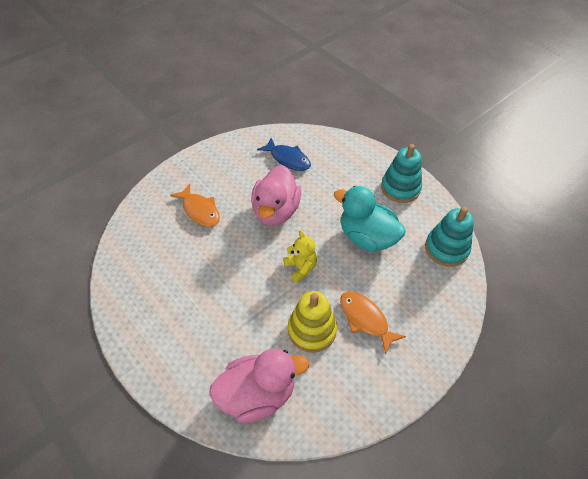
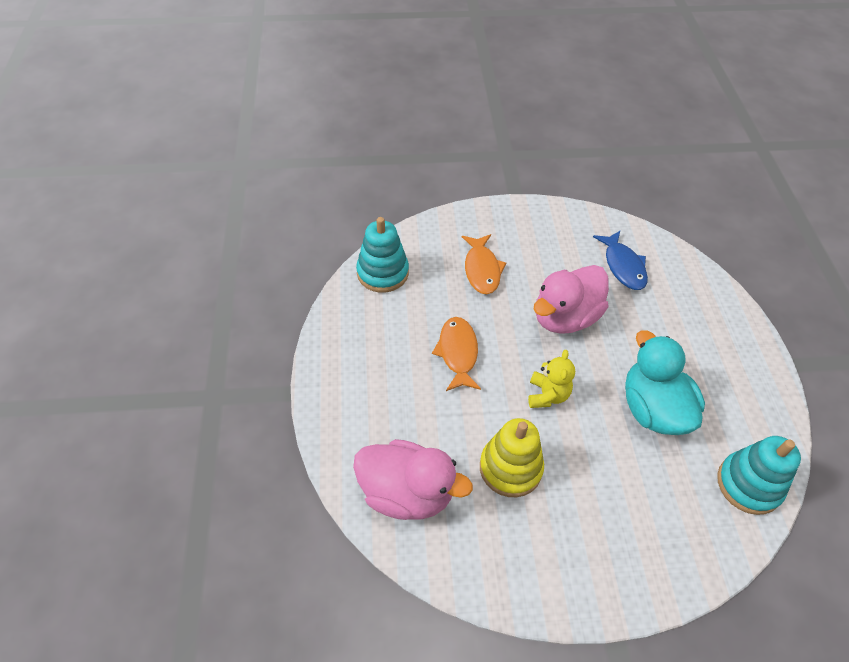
camera: 35 degrees right, 0 degrees up
orange fish [340,292,406,355] -> orange fish moved to [432,317,481,391]
turquoise stacking toy [381,144,422,203] -> turquoise stacking toy moved to [356,217,409,293]

